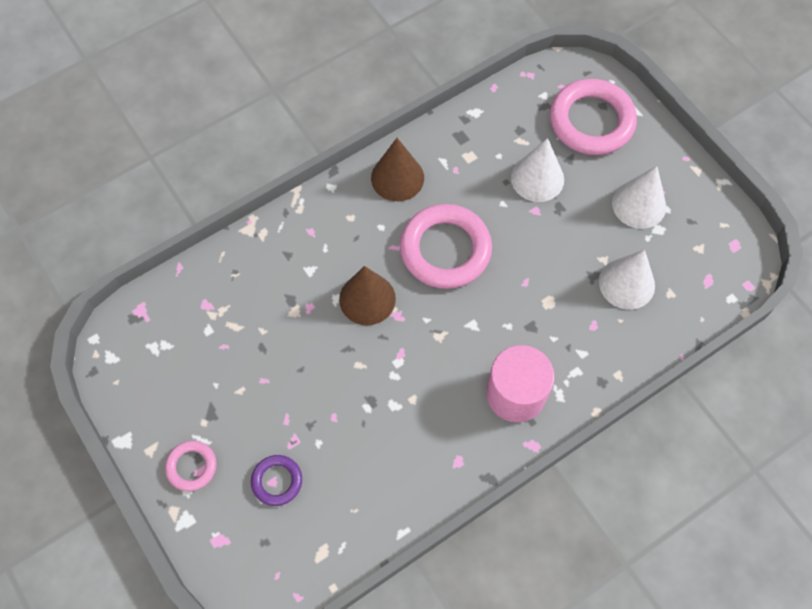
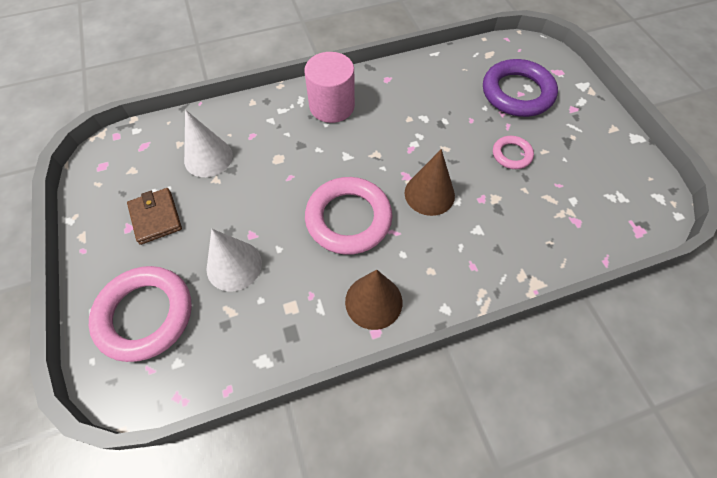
camera: 165 degrees left, 5 degrees down
pink ring [165,441,217,491] -> pink ring moved to [493,136,534,169]
purple ring [251,455,302,506] -> purple ring [483,59,558,117], size x1.97
white cone [612,166,666,229] -> brown wallet [127,188,182,245]

